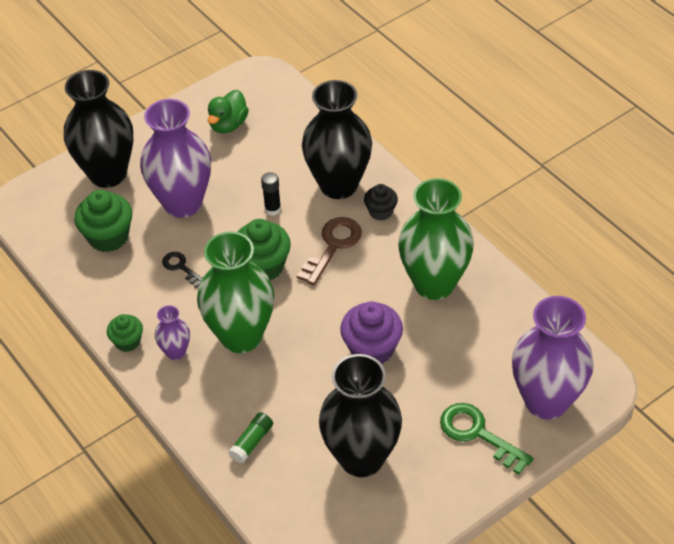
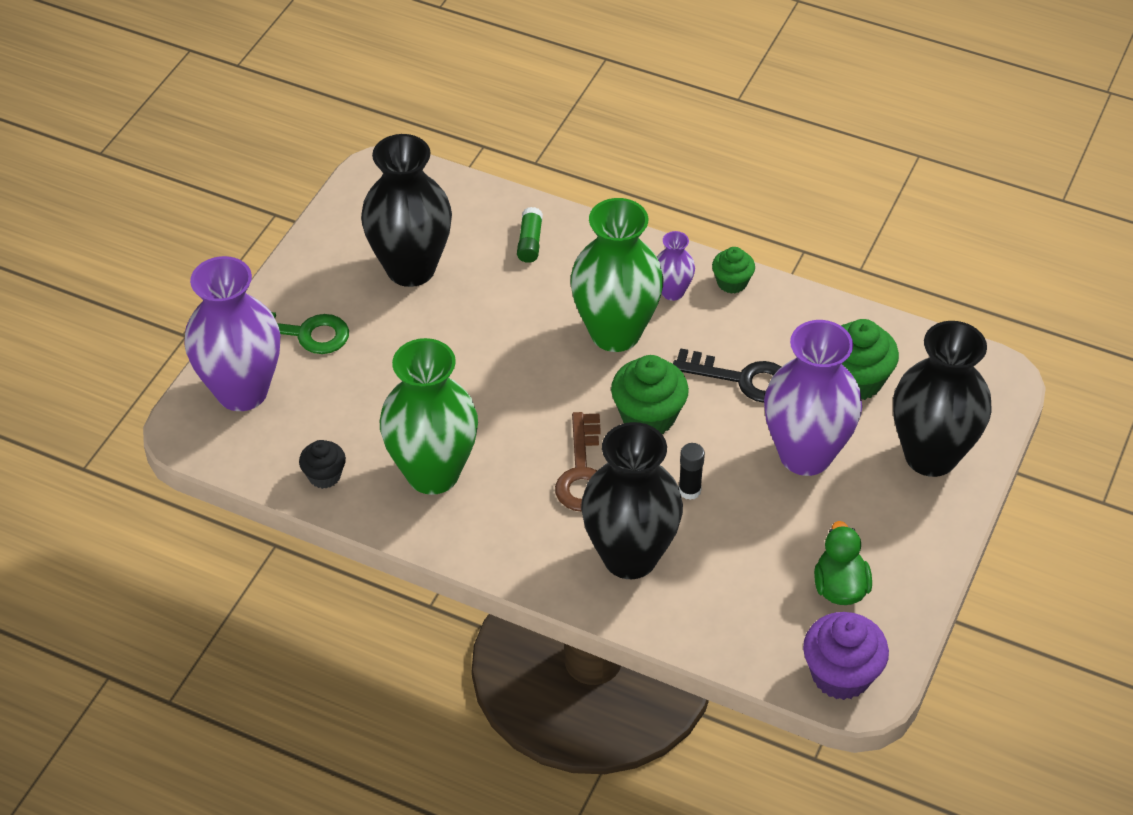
camera: 150 degrees right, 0 degrees up
black key [162,252,202,288] -> black key [673,348,781,403], size x1.71
purple cupcake [340,301,403,364] -> purple cupcake moved to [803,612,889,700]
black cupcake [364,184,398,221] -> black cupcake moved to [299,440,346,489]

